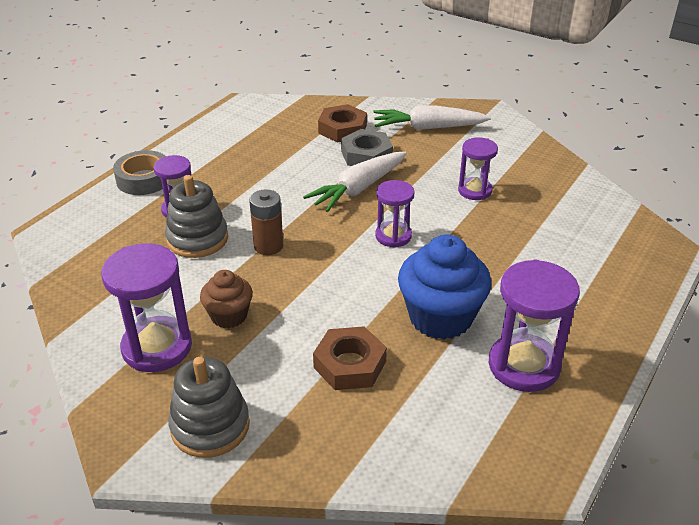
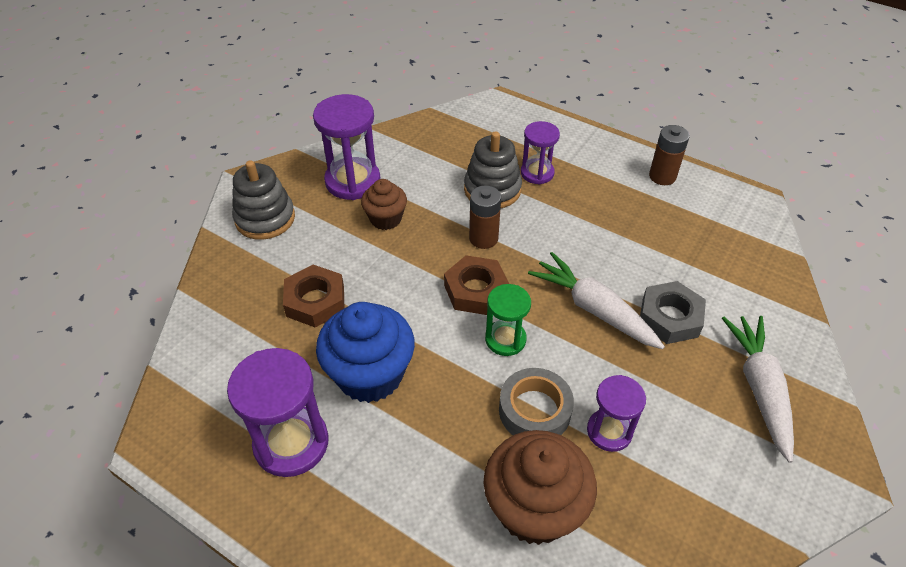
camera: 90 degrees right, 10 degrees up
grey tape [113,150,168,195] -> grey tape moved to [499,368,574,435]
brown nut [318,104,367,142] -> brown nut moved to [444,255,509,315]
purple hourglass [375,180,414,248] -> green hourglass [485,284,531,356]
none -> brown cupcake [483,430,597,545]
none -> brown battery [649,125,690,185]

